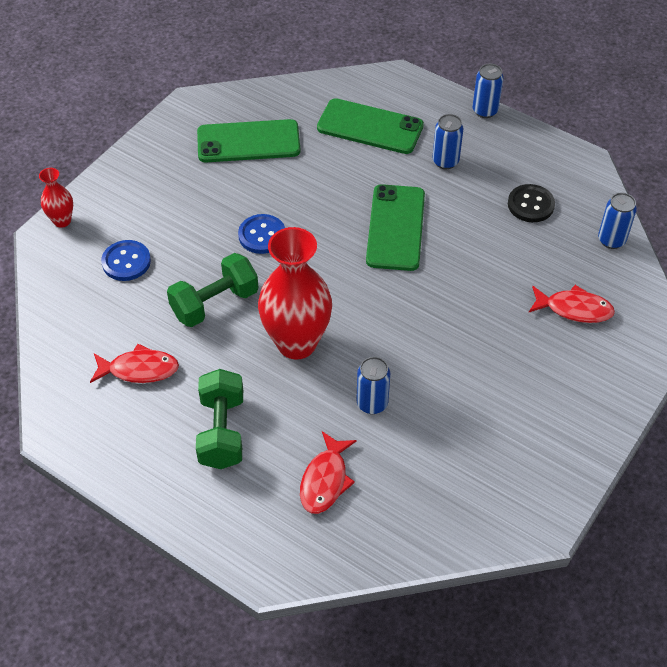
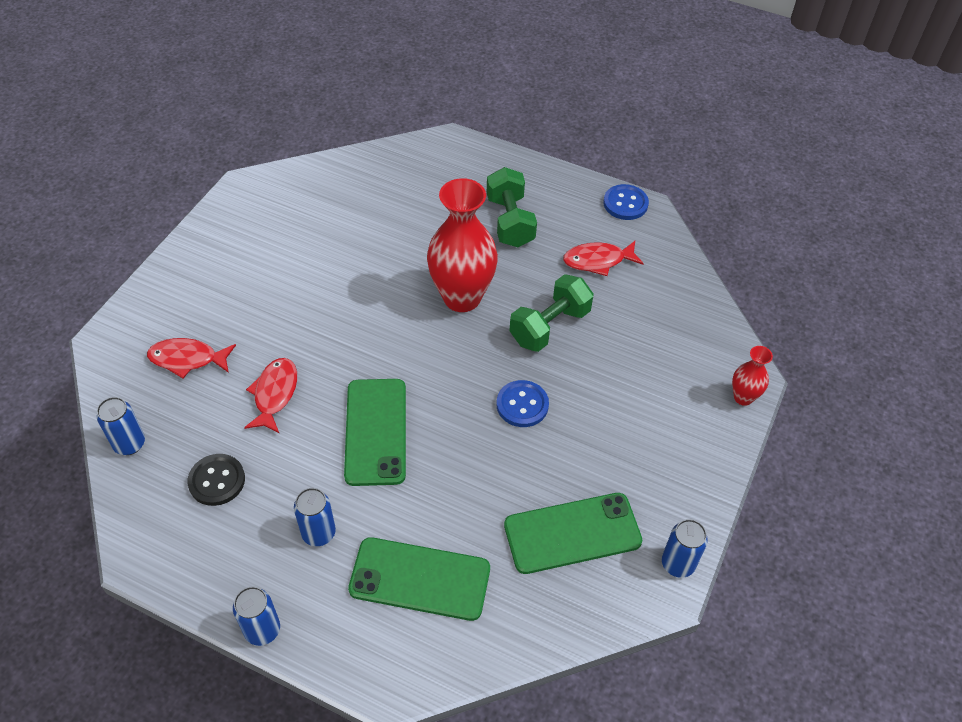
camera: 170 degrees right, 0 degrees up
blue button [101,240,151,281] -> blue button moved to [603,184,649,220]
red fish [300,431,357,514] -> red fish moved to [244,358,297,434]
blue can [356,357,390,414] -> blue can moved to [662,519,708,578]

